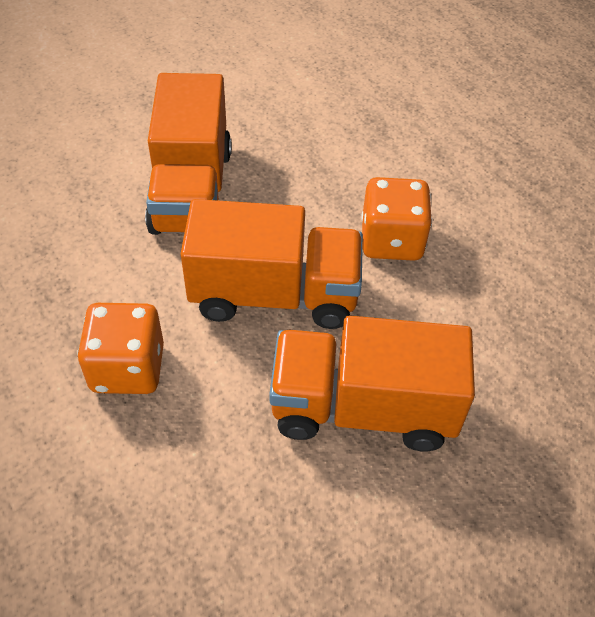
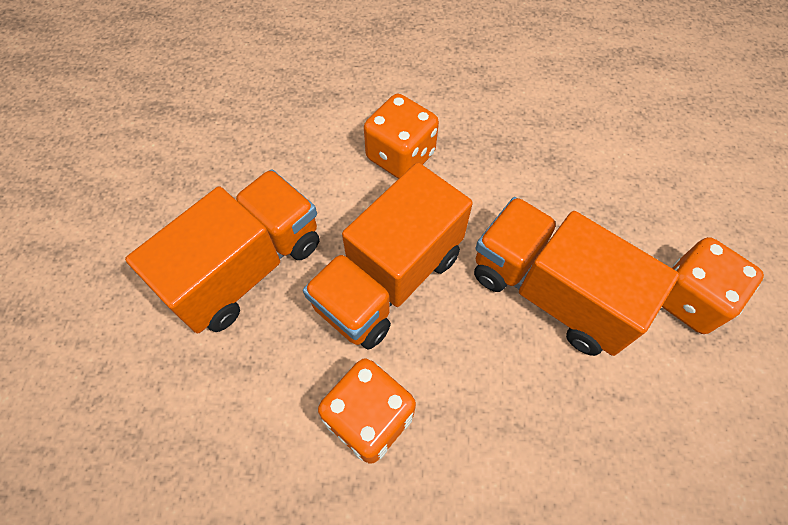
camera: 130 degrees right, 10 degrees up
none -> orange dice [662,237,764,334]

